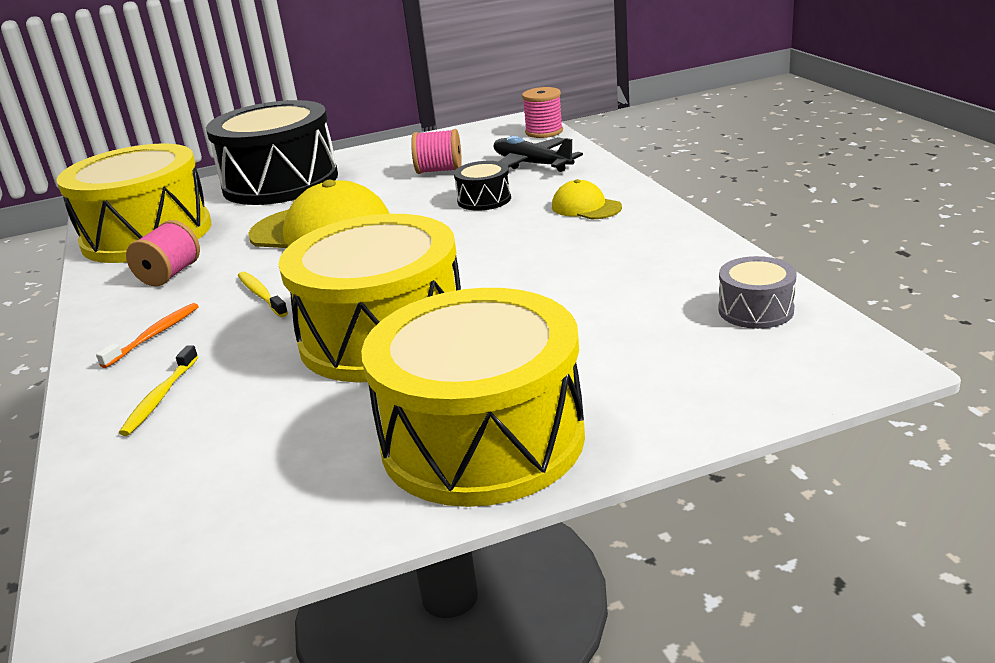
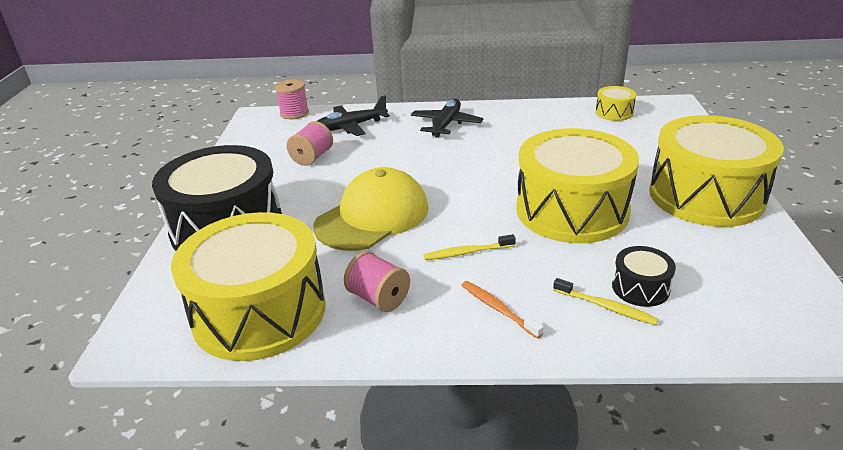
camera: 70 degrees left, 5 degrees up
black drum [454,161,511,211] -> black drum moved to [612,246,676,307]
yellow cap [552,179,622,219] -> black plane [411,98,483,138]
grey drum [718,256,797,329] -> yellow drum [595,86,636,121]

